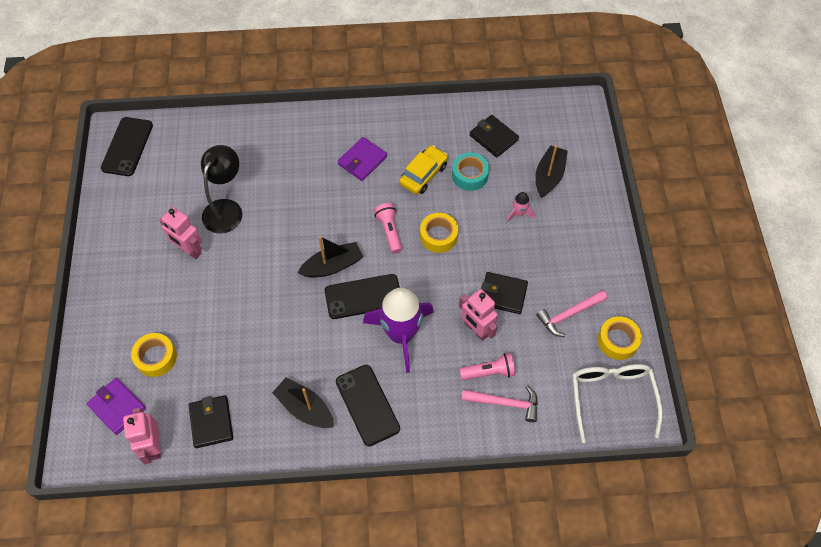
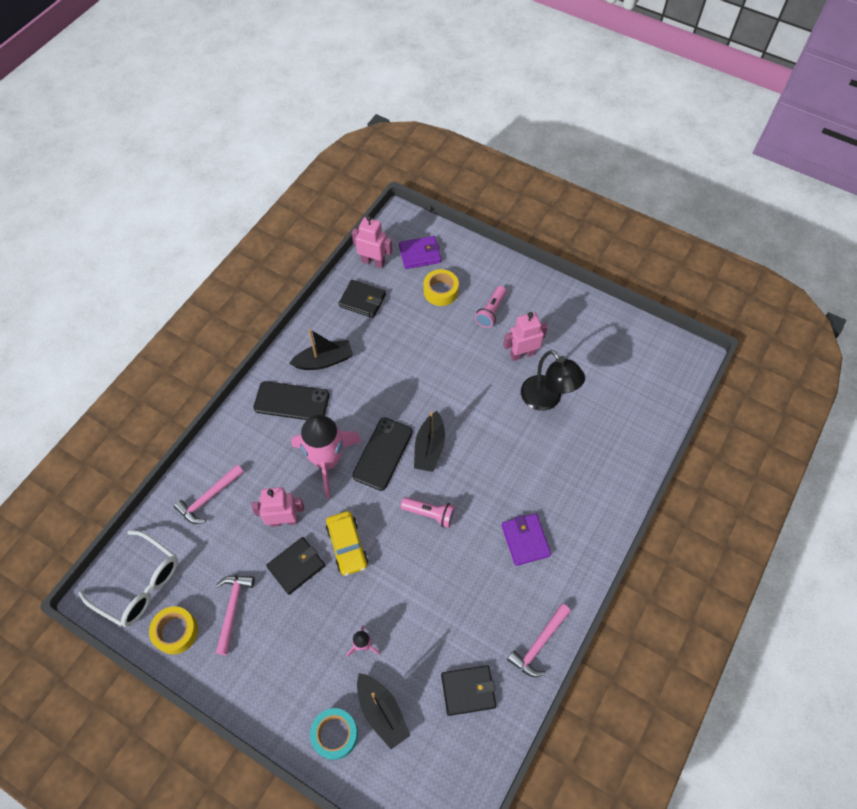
camera: 125 degrees right, 0 degrees up
black phone [101,117,153,176] -> none
purple rocket [363,288,434,373] -> pink rocket [291,415,362,498]
yellow car [399,145,448,194] -> yellow car moved to [326,511,368,576]
yellow tape [420,213,458,253] -> none
turquoise tape [452,152,489,191] -> turquoise tape moved to [310,708,358,760]
pink flashlight [460,353,516,380] -> pink flashlight moved to [475,286,506,328]
none -> pink hammer [507,604,571,677]

